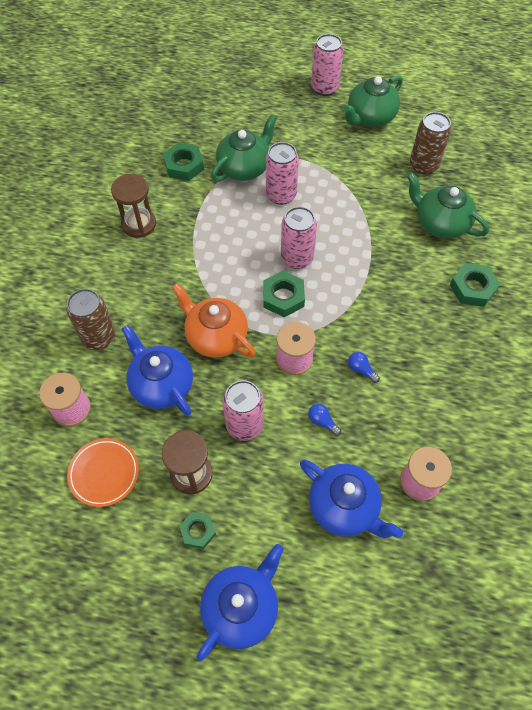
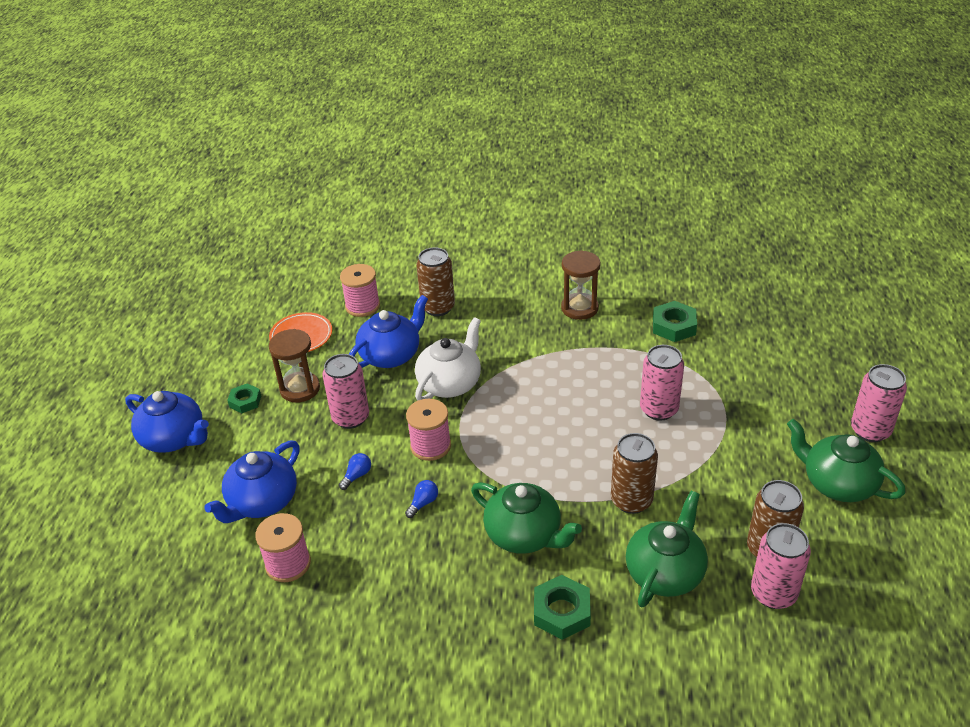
camera: 85 degrees right, 20 degrees down
orange teapot [172,283,256,358] -> white teapot [415,317,481,401]
green teapot [211,114,277,182] -> green teapot moved to [471,482,582,554]
green nut [263,271,305,317] -> none
pink can [281,207,317,269] -> pink can moved to [751,523,811,609]
none -> brown can [611,433,658,514]

